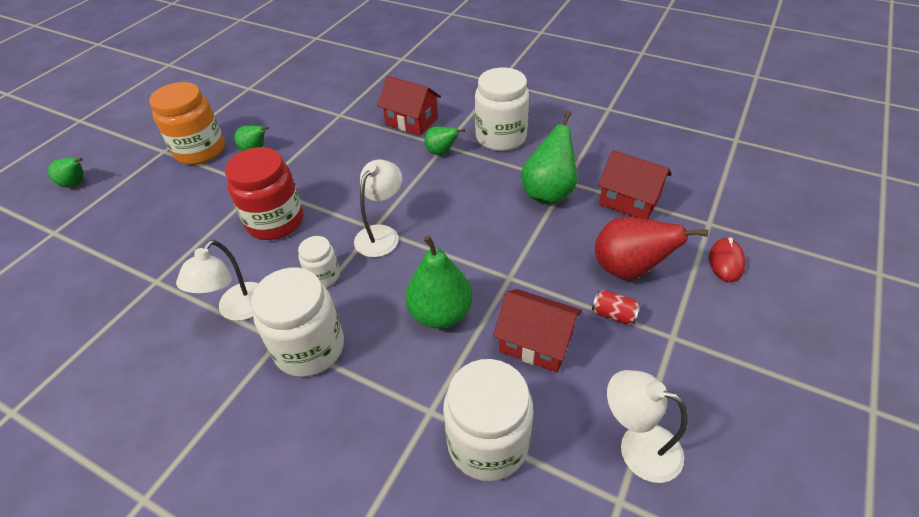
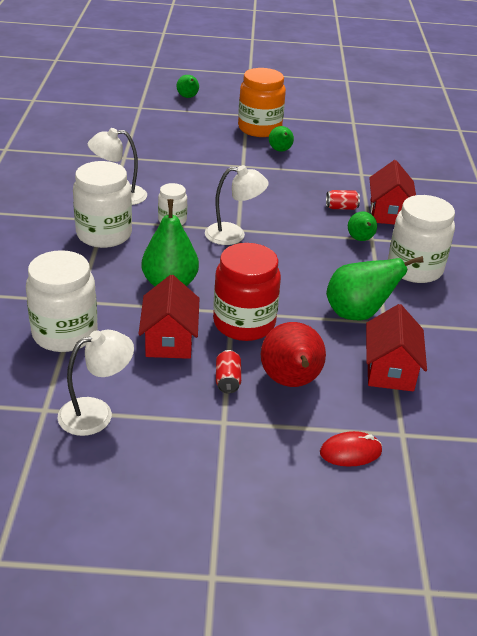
camera: 60 degrees right, 10 degrees down
red jar [225,147,303,240] -> red jar moved to [213,243,281,341]
white lamp [607,370,688,483] -> white lamp turned 60 degrees clockwise [58,330,134,436]
none -> red can [326,190,360,210]

